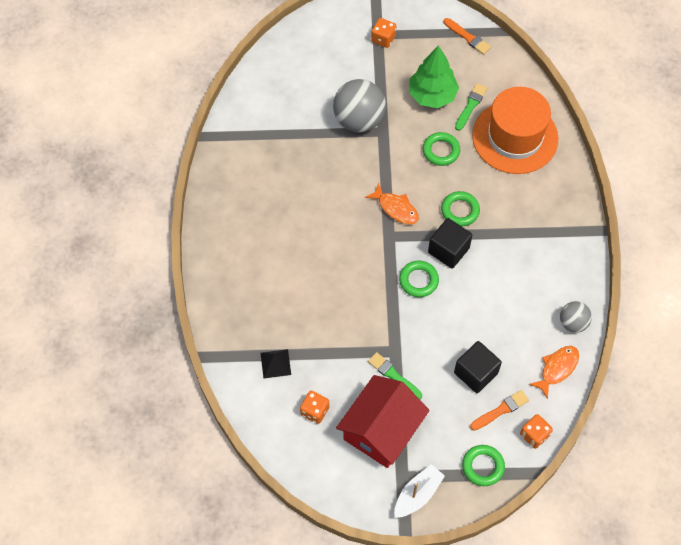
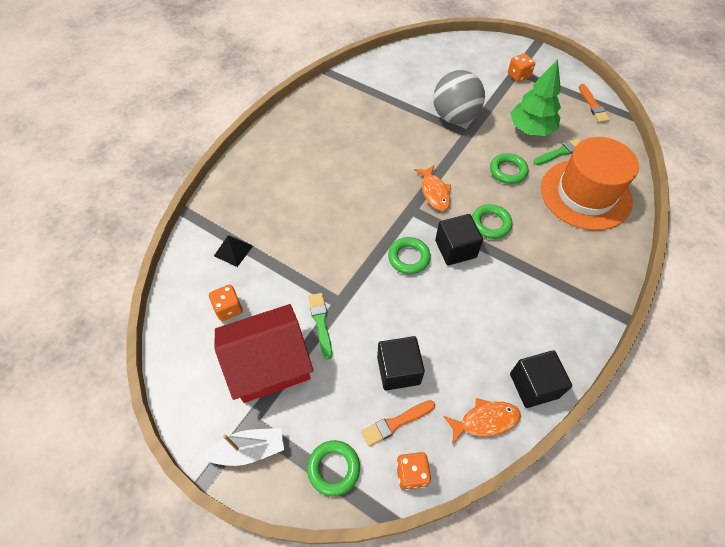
camera: 35 degrees right, 5 degrees down
orange brush [470,390,529,431] -> orange brush turned 150 degrees clockwise [361,400,435,446]
grey ball [560,301,592,333] -> black cube [510,350,572,408]

